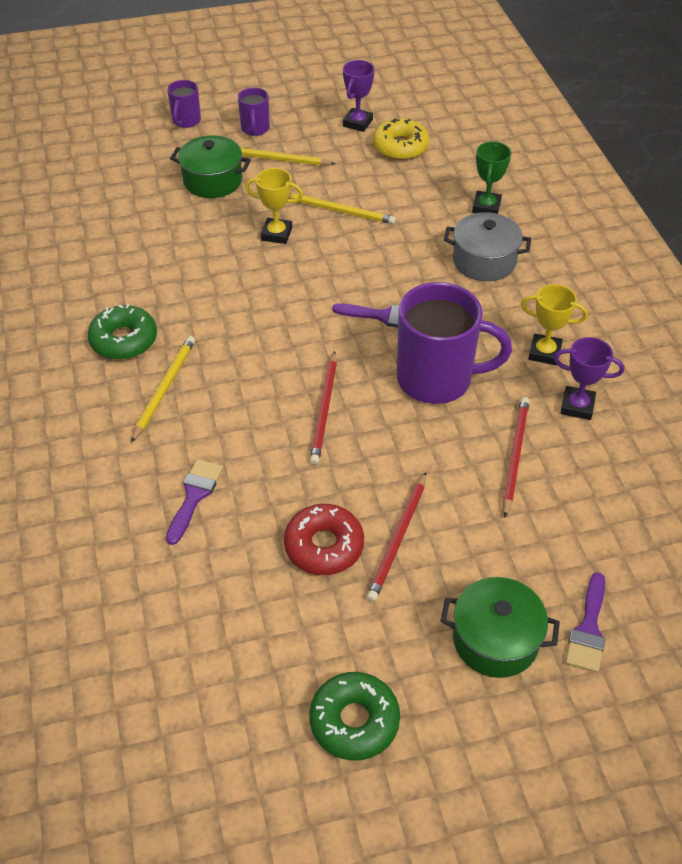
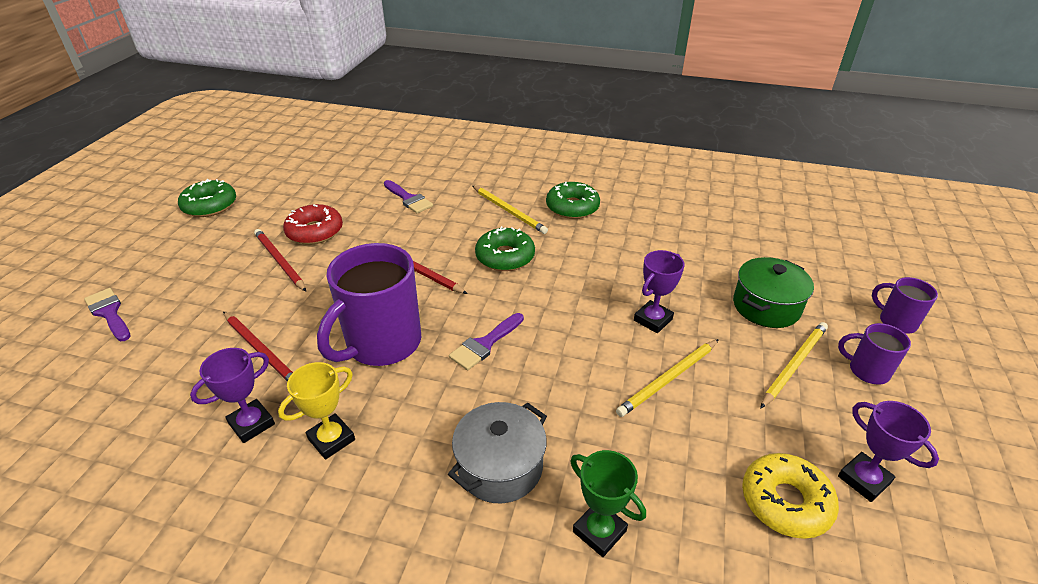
camera: 120 degrees right, 10 degrees down
yellow trophy [245,168,303,244] -> purple trophy [634,250,685,333]
green pot [441,577,560,678] -> none
none -> green donut [475,226,535,271]

